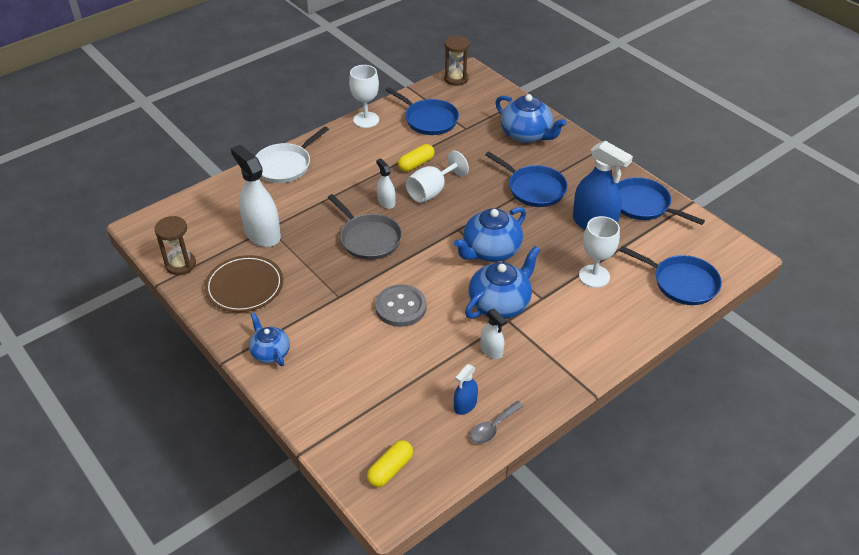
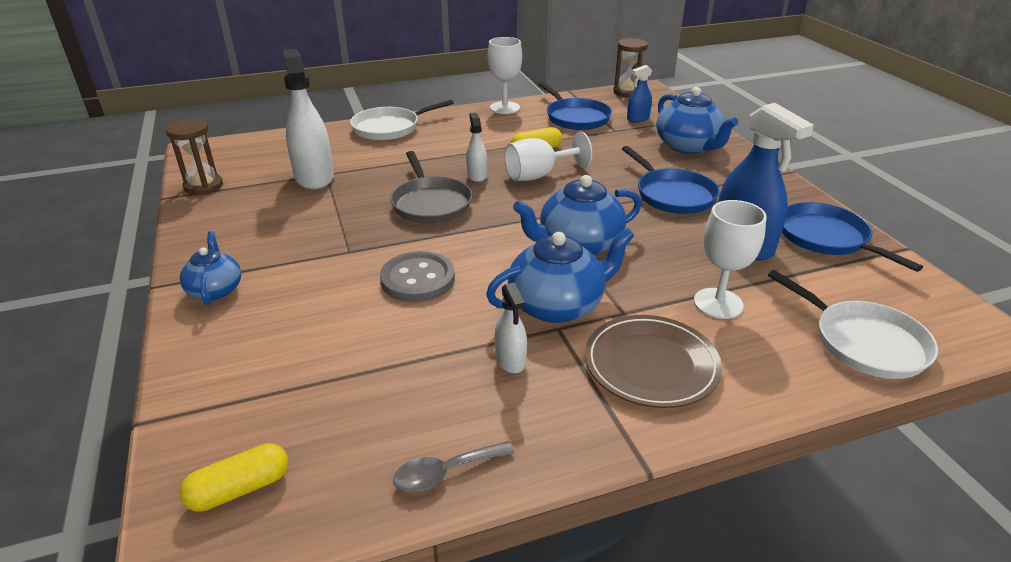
camera: 20 degrees right, 10 degrees down
brown plate [205,255,283,312] -> brown plate moved to [585,315,722,408]
blue spray bottle [454,364,478,415] -> blue spray bottle moved to [627,65,652,122]
blue pan [619,246,722,305] -> white pan [768,270,938,379]

